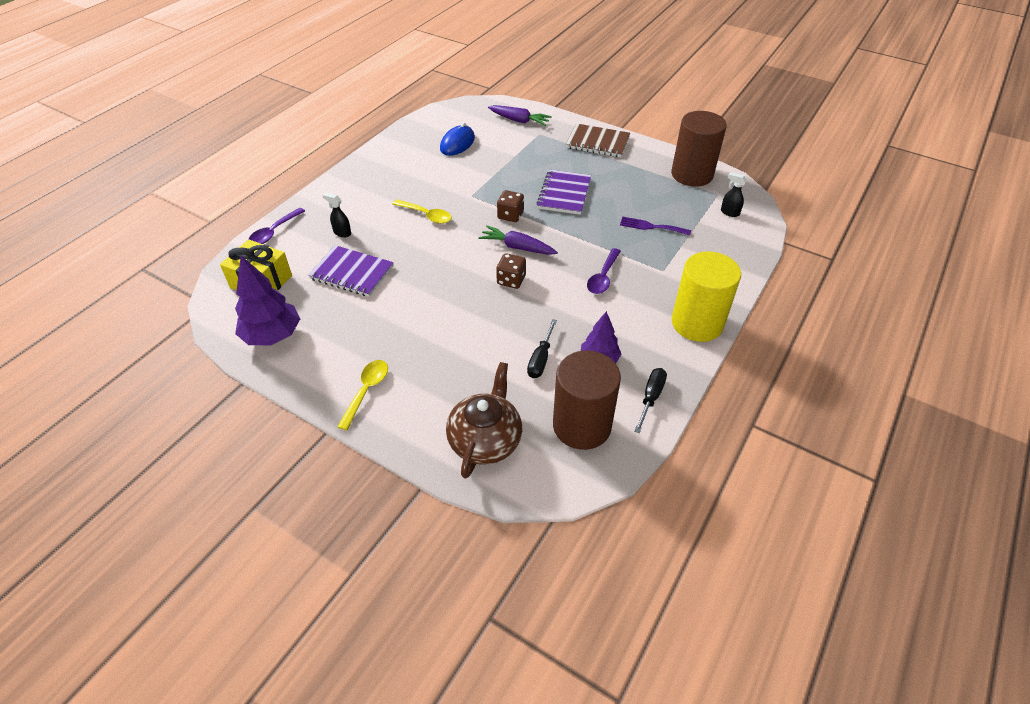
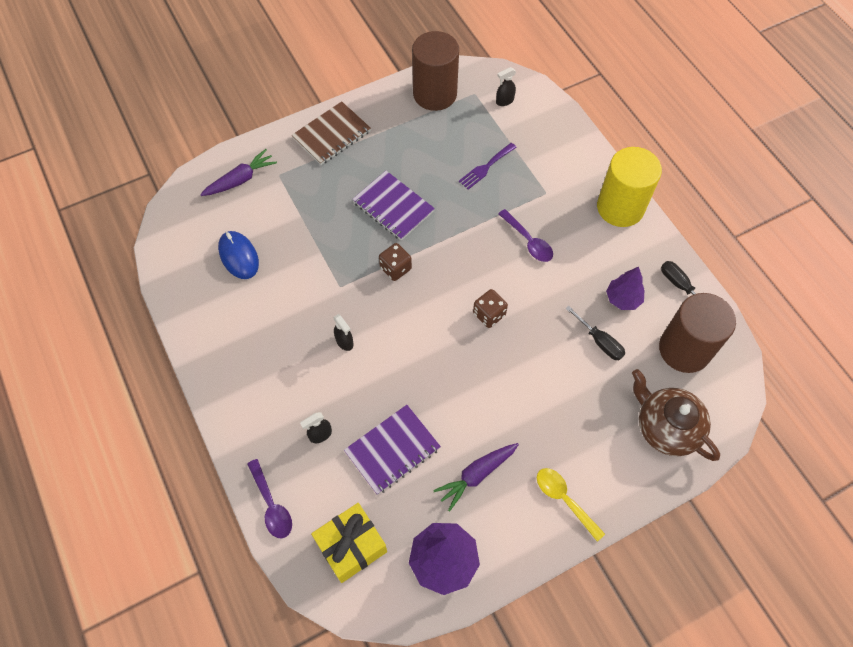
camera: 60 degrees left, 15 degrees up
yellow spoon [392,199,451,224] -> black spray bottle [333,314,354,351]
purple carrot [478,225,558,255] -> purple carrot moved to [433,443,519,511]

